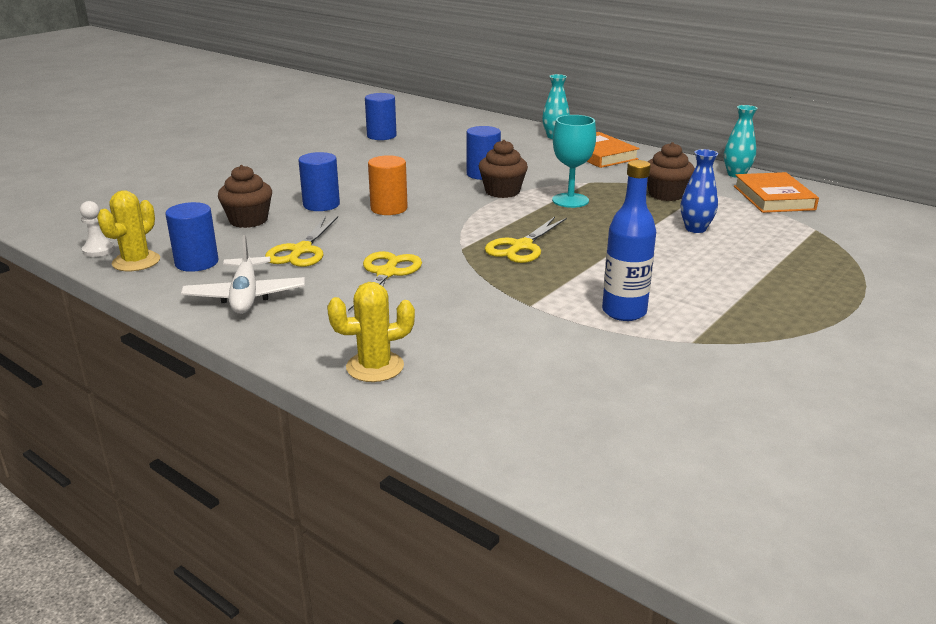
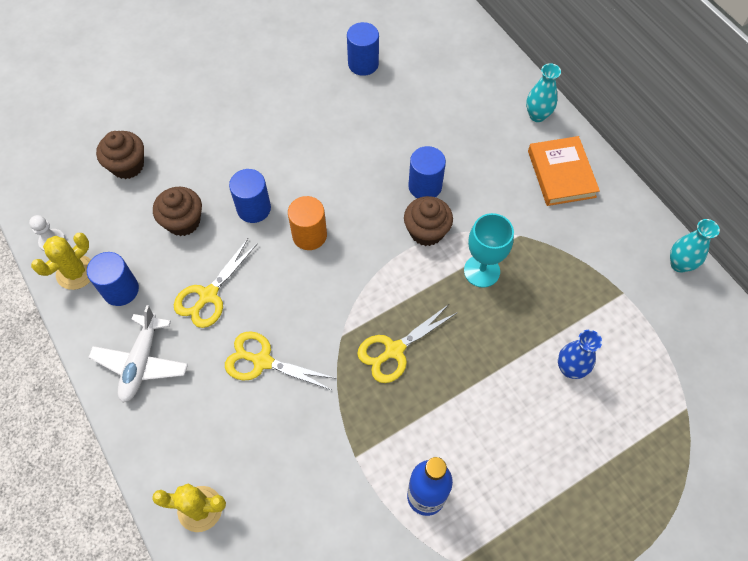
camera: 20 degrees right, 35 degrees up
yellow scissors [348,251,422,311] -> yellow scissors turned 105 degrees counterclockwise [225,331,337,390]
brown cupcake [647,142,695,201] -> brown cupcake moved to [96,131,144,179]
orange book [734,172,819,213] -> none

